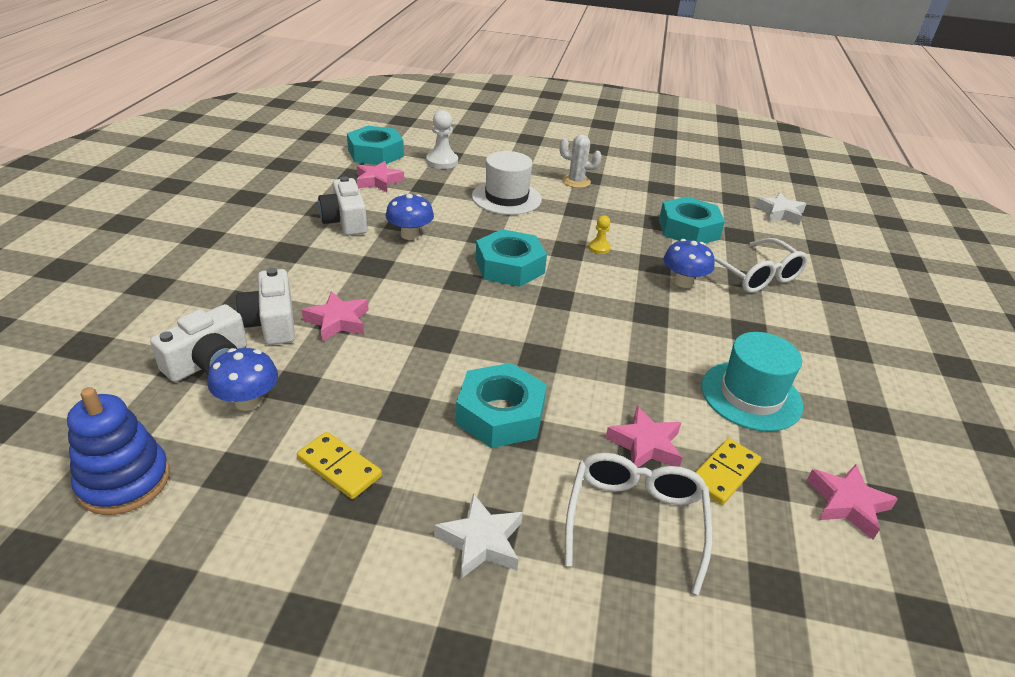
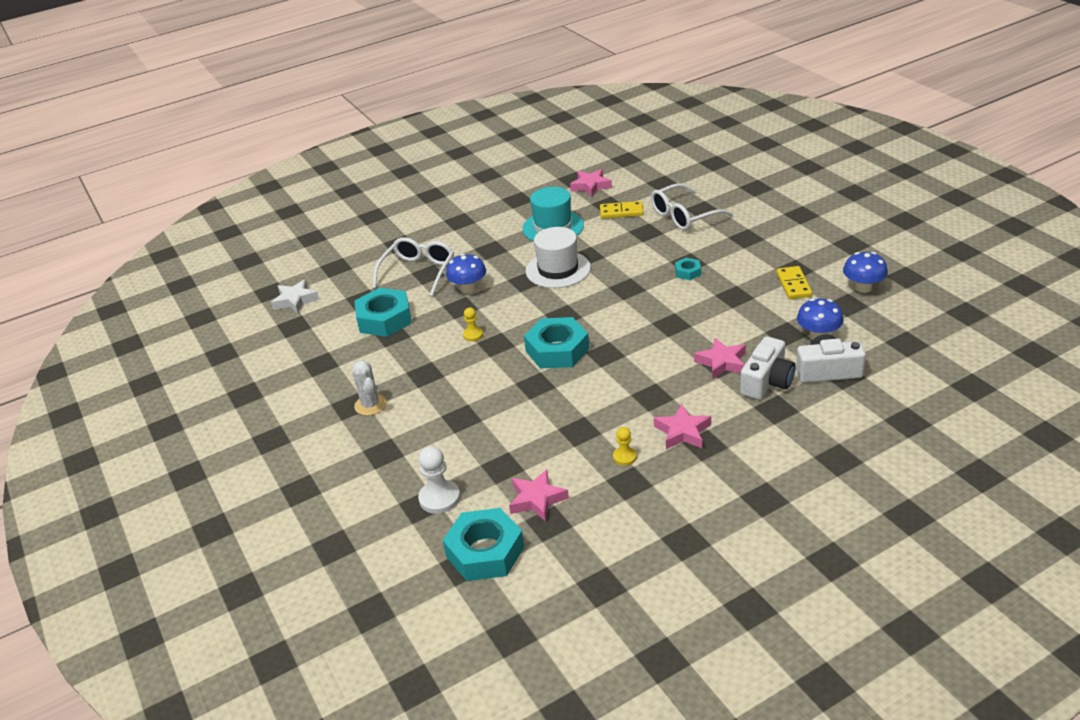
camera: 125 degrees left, 0 degrees up
blue stacking toy [67,387,170,515] -> none
white camera [318,176,367,235] -> yellow pawn [613,427,637,465]
blue mushroom [386,194,434,240] -> blue mushroom moved to [843,252,888,293]
white star [434,493,523,580] -> none
turquoise nut [456,363,547,448] -> turquoise nut [675,258,701,280], size x0.47
white hat [472,151,542,215] -> white hat moved to [526,227,591,288]
pink star [606,406,683,468] -> pink star moved to [654,404,711,449]

